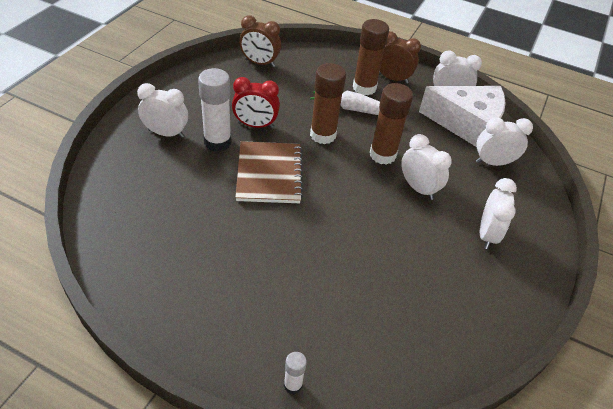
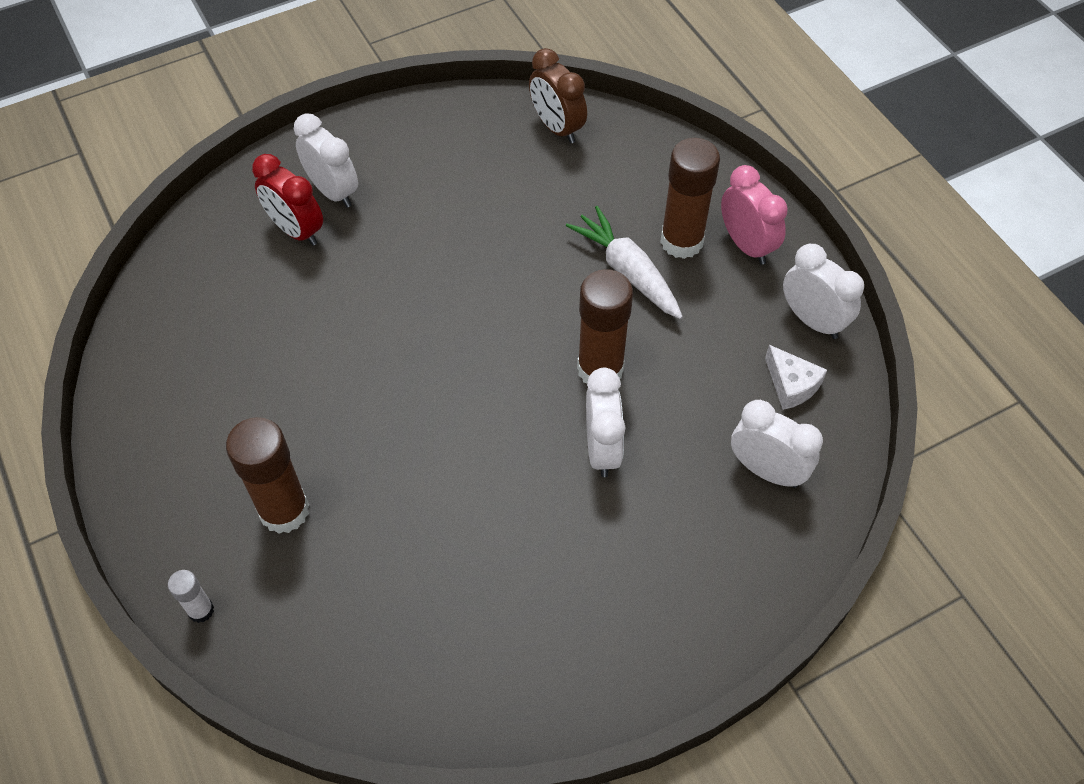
camera: 40 degrees right, 10 degrees up
white glue stick [198,68,231,152] -> none
red clock [232,77,280,128] -> red clock moved to [252,154,323,246]
brown notebook [235,141,303,203] -> none
brown glue stick [310,63,346,144] -> brown glue stick moved to [226,417,309,534]
brown clock [379,31,421,84] -> pink clock [721,165,788,265]
white cheese [419,86,506,146] -> white cheese [765,345,827,410], size x0.43
white clock [480,178,517,249] -> none

